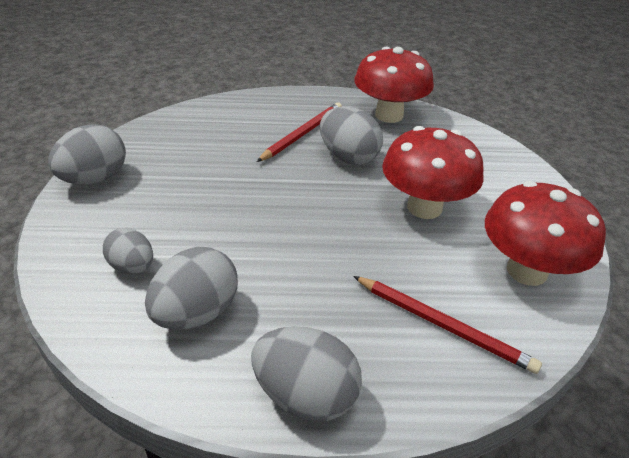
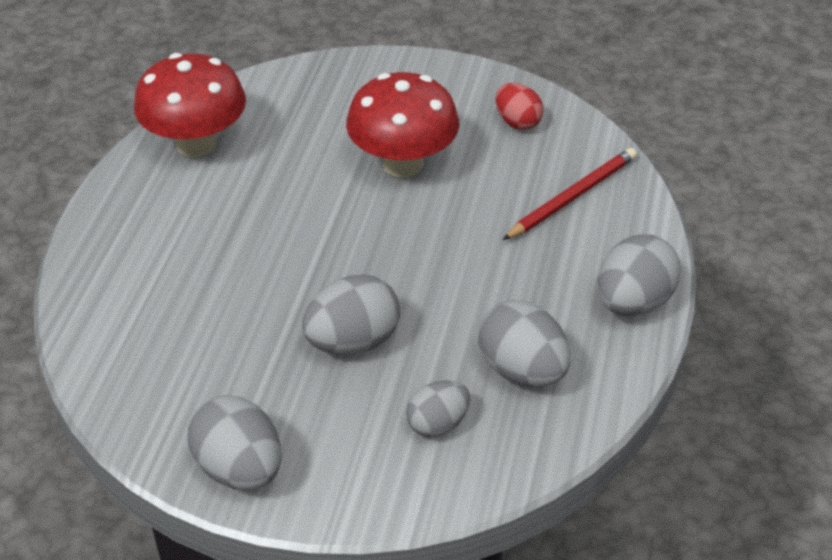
camera: 75 degrees left, 5 degrees up
red pencil [257,102,342,162] -> none
grey egg [320,107,383,165] -> grey egg moved to [302,274,400,355]
red mushroom [485,181,606,286] -> red egg [496,83,544,130]

